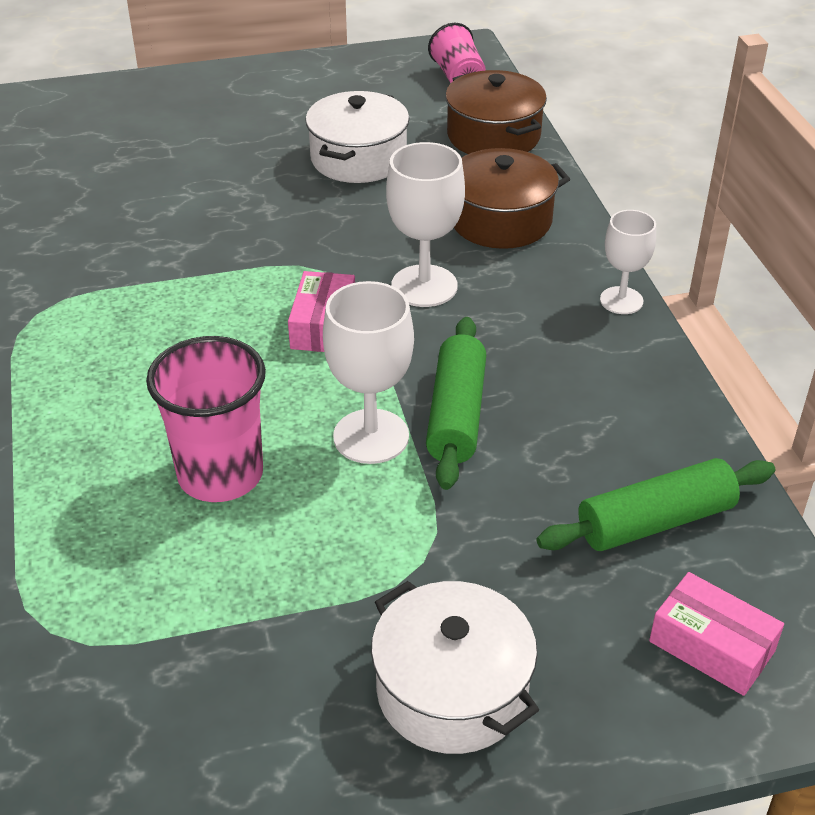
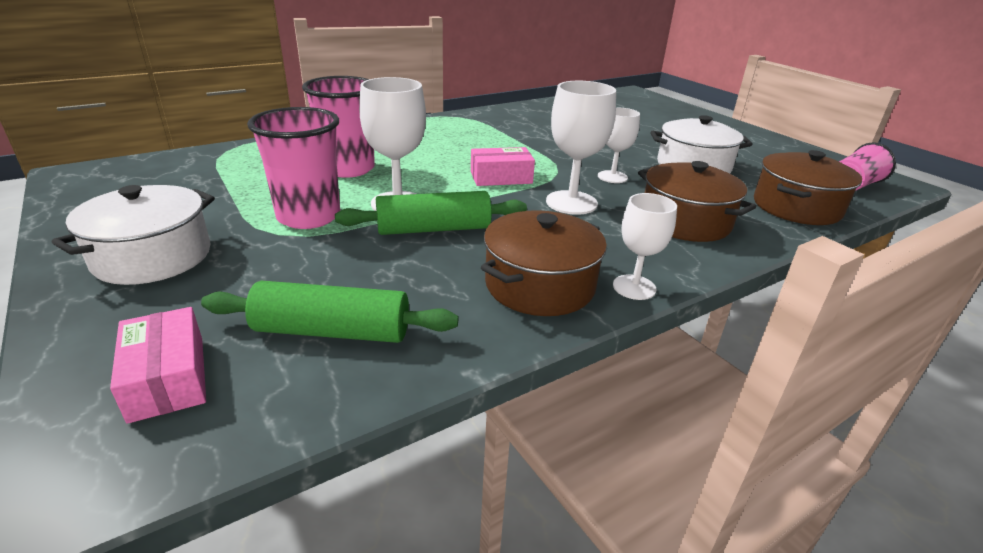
camera: 70 degrees right, 10 degrees down
green rolling pin [536,458,775,551] -> green rolling pin turned 45 degrees counterclockwise [201,281,459,343]
pink box [649,572,784,696] -> pink box turned 45 degrees counterclockwise [110,307,206,424]
none -> pink cup [247,107,340,229]
none -> brown pot [481,210,607,316]
none -> white goblet [598,108,640,183]

